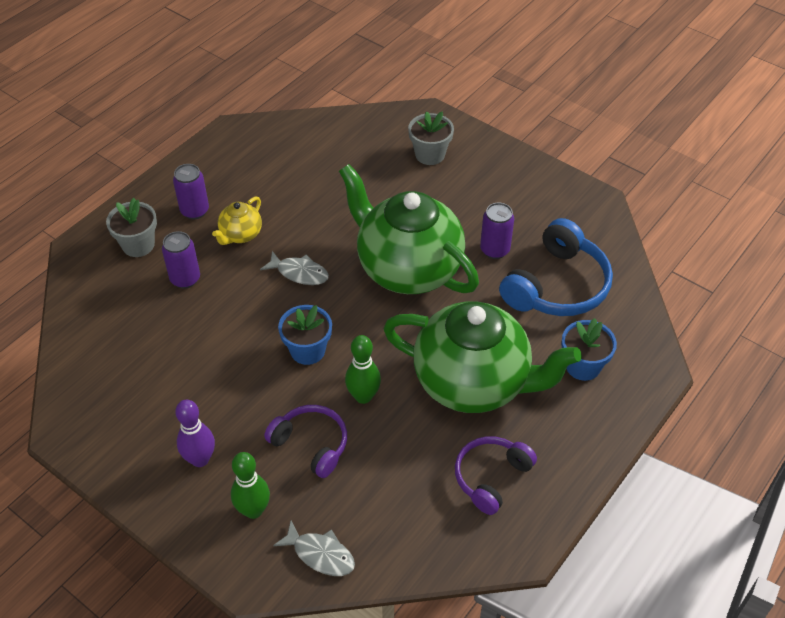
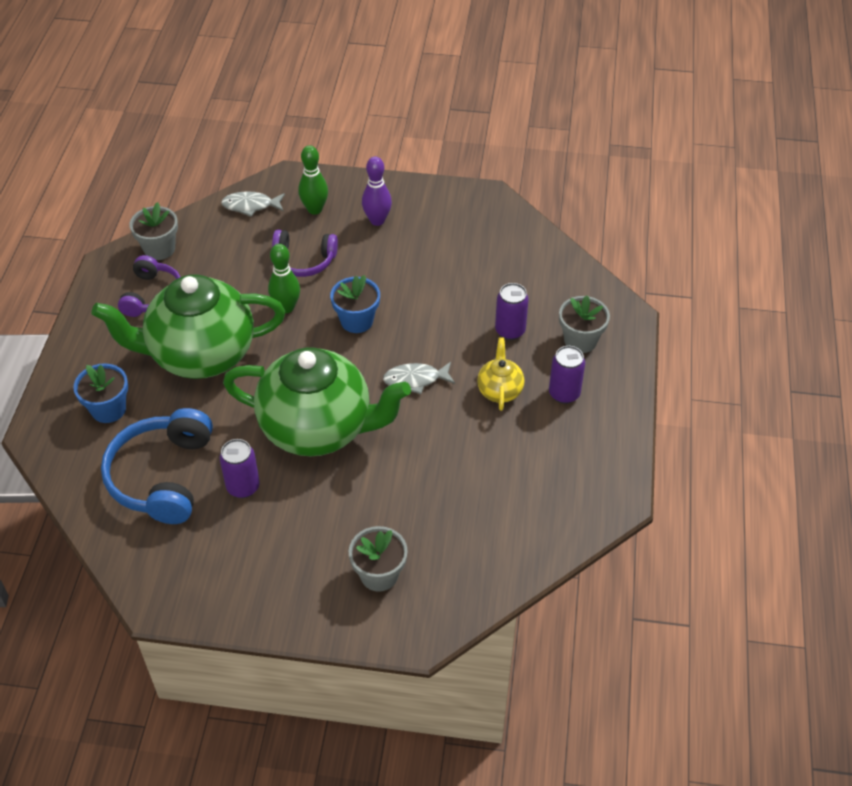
camera: 150 degrees right, 0 degrees up
none -> grey flower pot [129,202,178,260]

